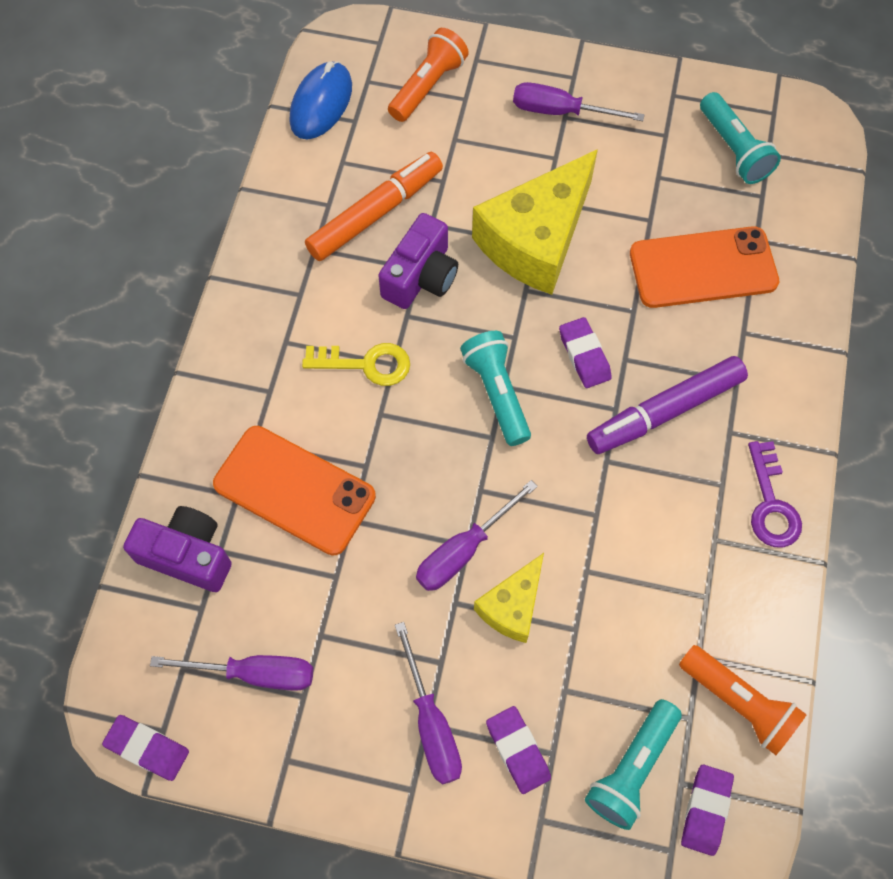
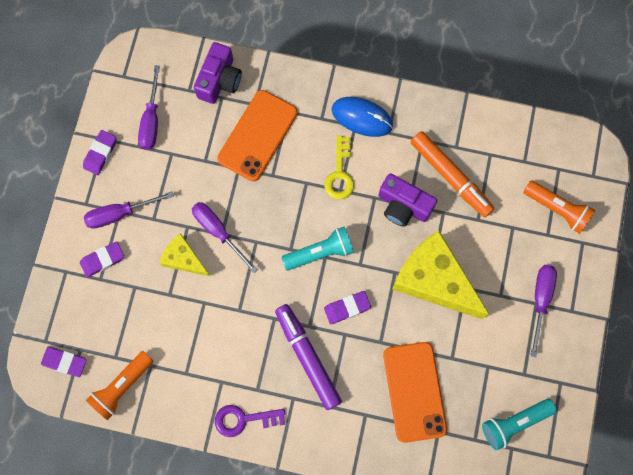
camera: 90 degrees right, 10 degrees up
purple eraser [102,715,189,781] -> purple eraser moved to [83,130,117,175]
blue mouse [290,61,352,139] -> blue mouse moved to [331,97,393,137]
turquoise flashlight [585,699,682,830] -> none

